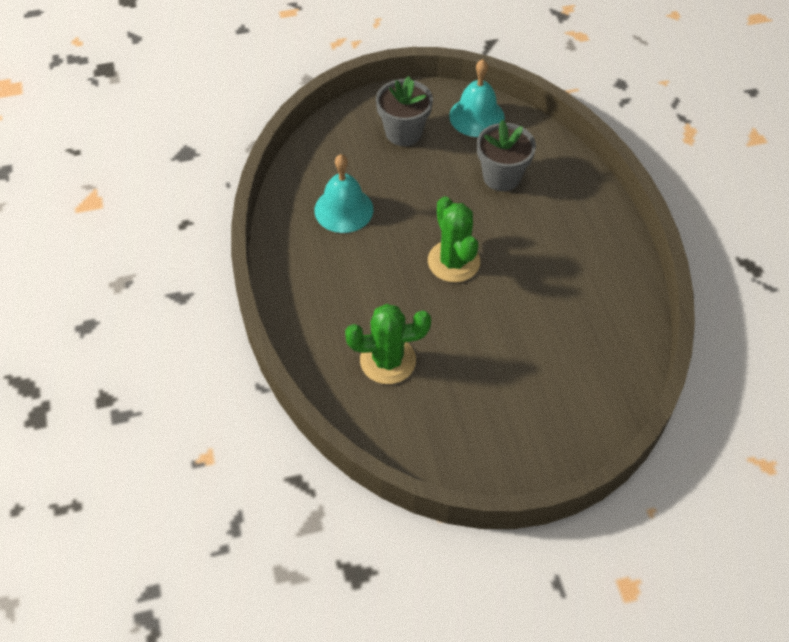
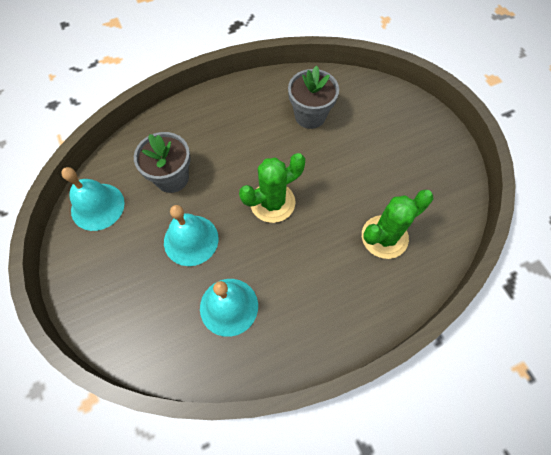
camera: 100 degrees left, 10 degrees up
green cactus [345,304,431,384] -> green cactus turned 75 degrees clockwise [362,190,433,259]
grey flower pot [376,76,433,146] -> grey flower pot moved to [288,66,339,129]
none -> turquoise bell [164,205,219,266]

